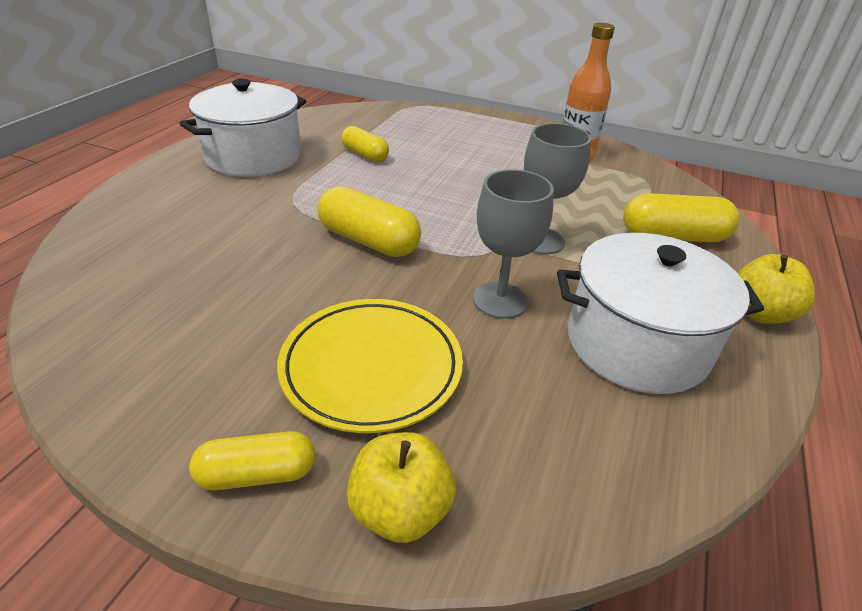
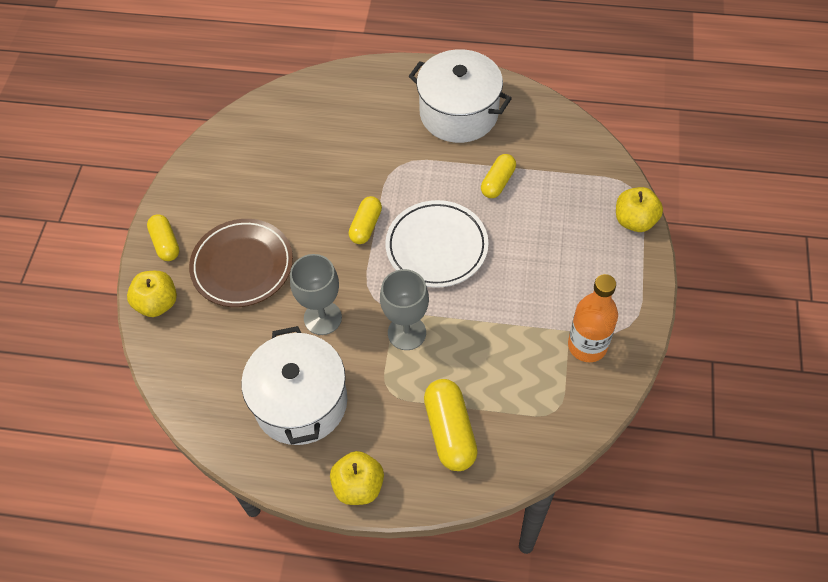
camera: 80 degrees right, 20 degrees up
yellow plate [277,299,463,433] -> brown plate [189,219,293,307]
yellow capsule [317,186,421,257] -> yellow capsule [349,196,382,244], size x0.64
none -> white plate [385,200,489,288]
none -> yellow apple [616,187,663,232]

